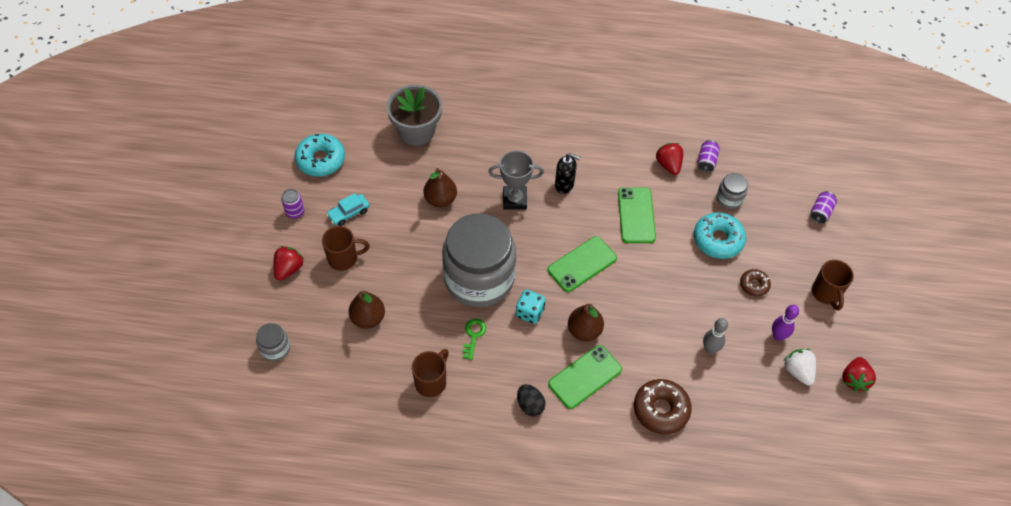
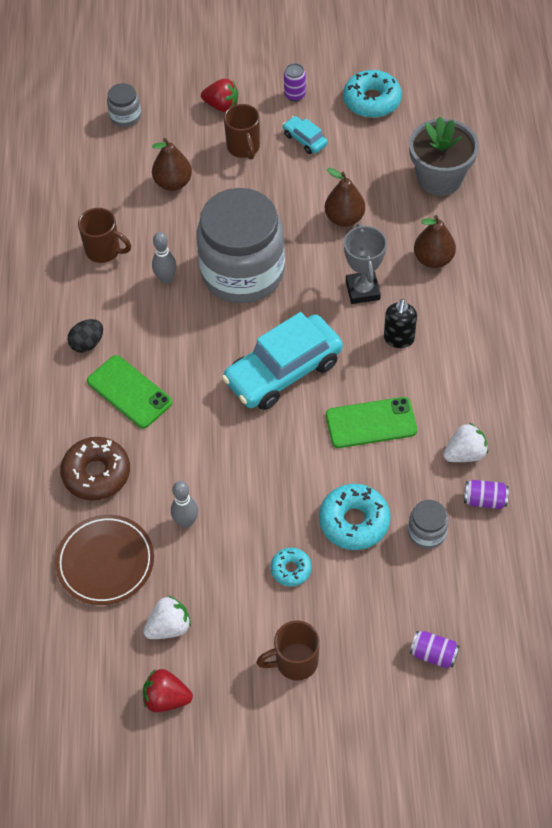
camera: 85 degrees right, 0 degrees up
green key [462,319,486,360] -> grey bowling pin [152,232,177,284]
turquoise dice [516,290,545,324] -> none
green phone [547,236,617,292] -> turquoise car [222,312,343,410]
brown pear [568,304,604,341] -> brown pear moved to [414,215,456,268]
red strawberry [656,143,683,175] -> white strawberry [443,423,488,462]
brown donut [740,269,771,297] -> turquoise donut [271,547,312,586]
purple bowling pin [772,305,799,341] -> none
none -> brown plate [55,515,154,605]

